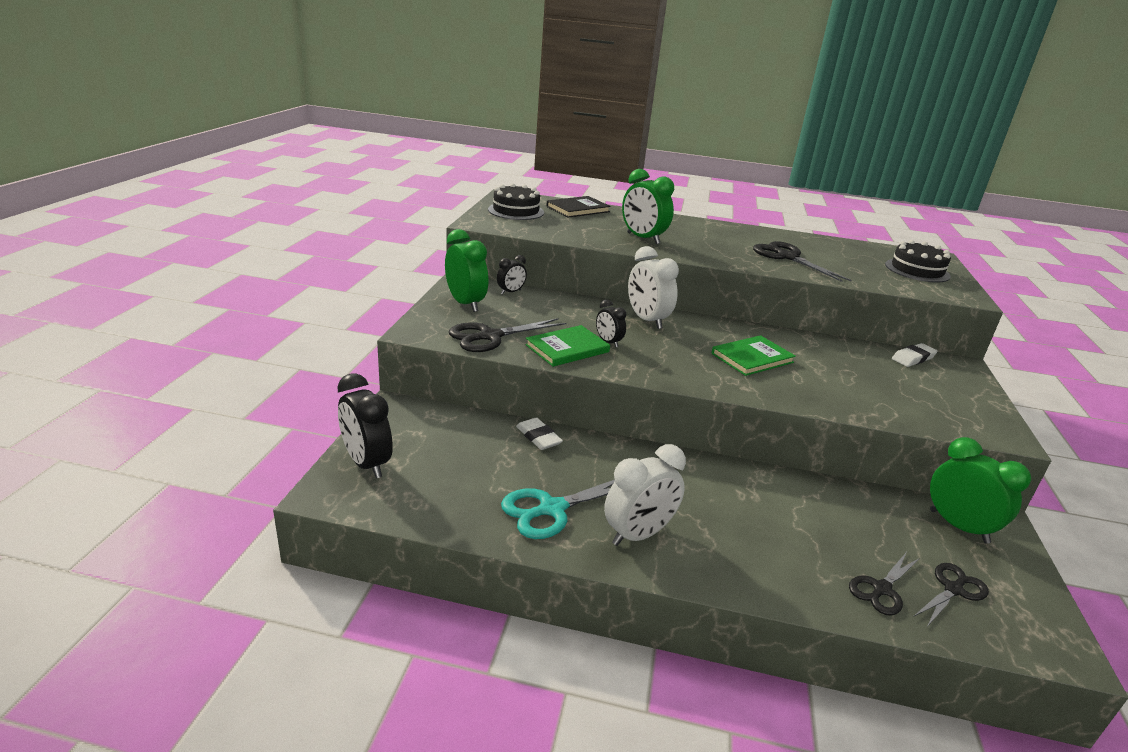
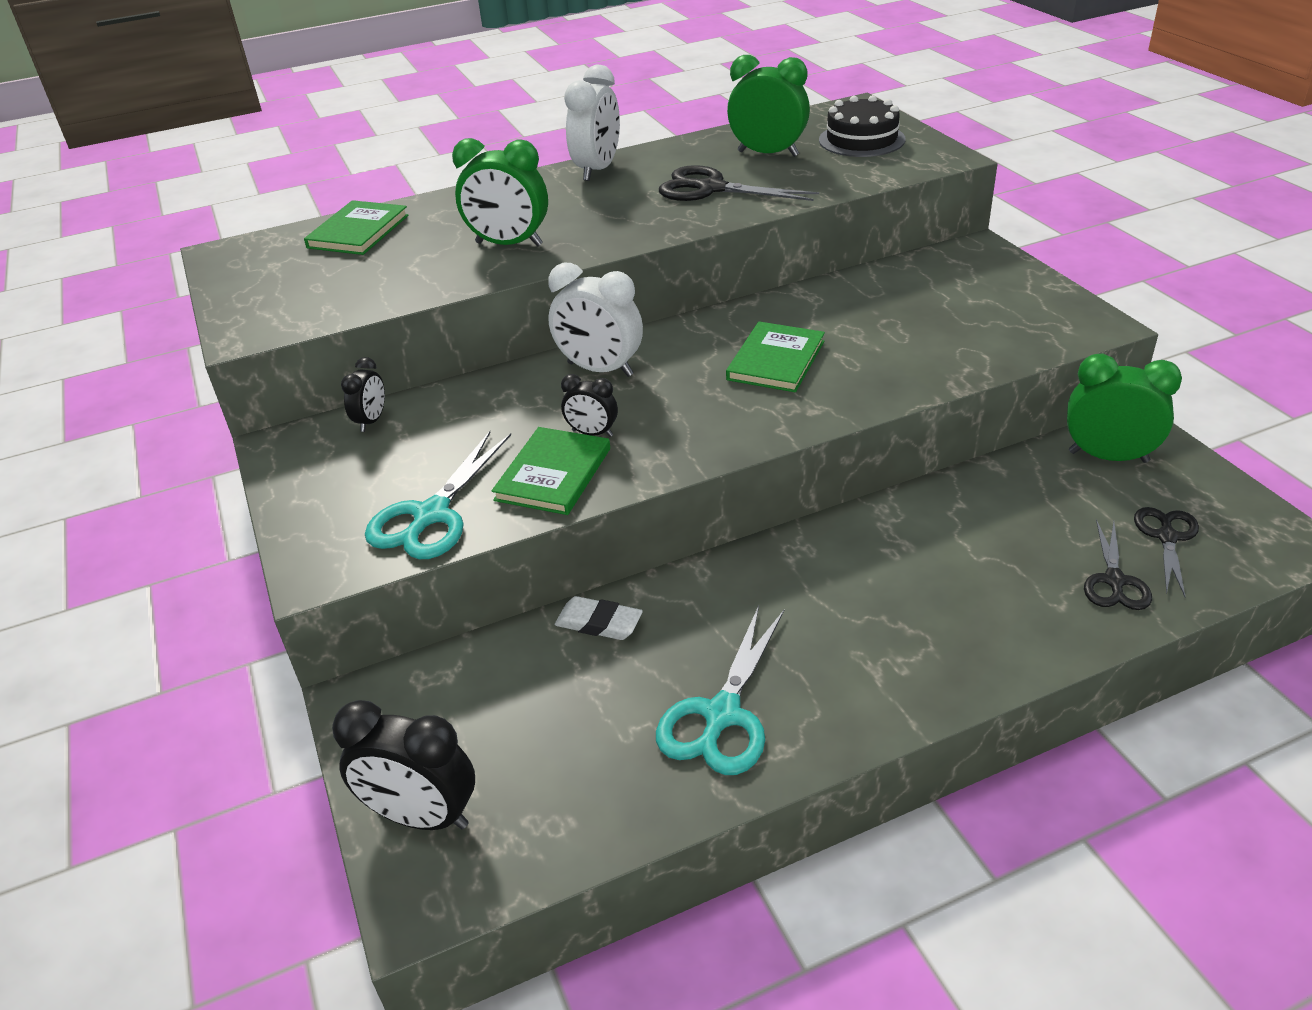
camera: 30 degrees left, 10 degrees up
green clock [445,229,488,312] -> green clock moved to [727,55,810,157]
black scissors [449,318,567,352] -> turquoise scissors [365,431,511,559]
black cake [488,183,544,220] -> none
black book [546,196,611,218] -> green book [304,200,409,255]
white clock [604,444,686,546] -> white clock moved to [564,65,620,181]
white eraser [892,343,938,367] -> none

